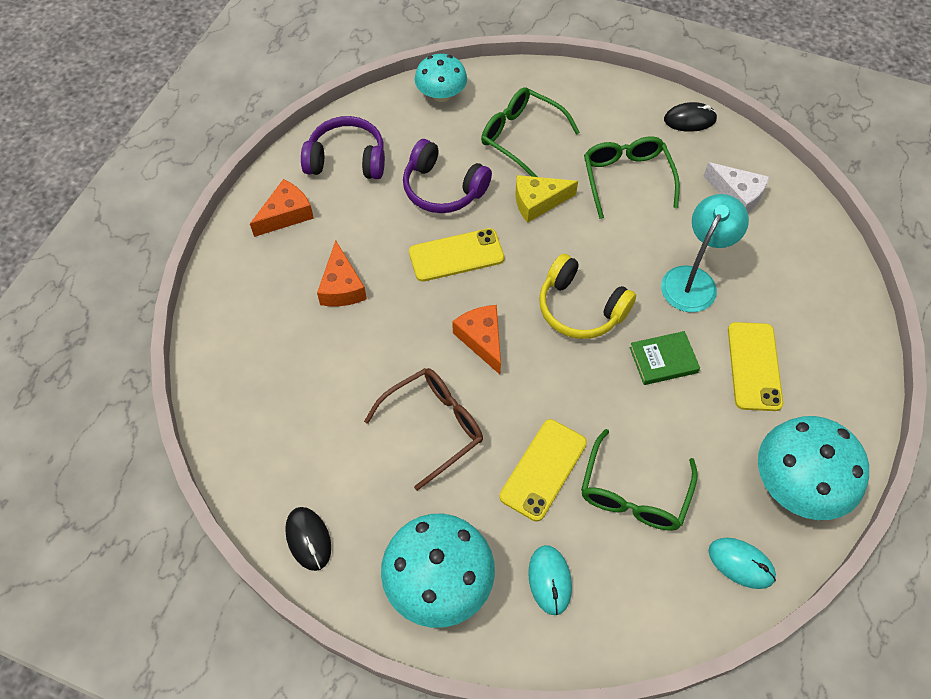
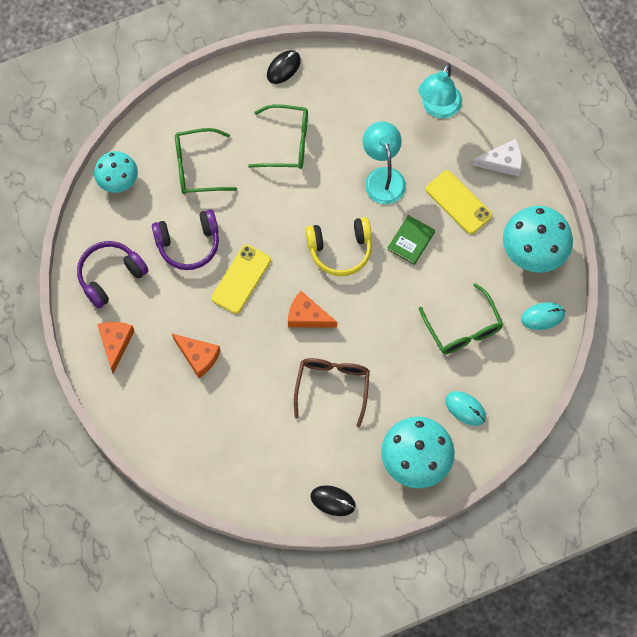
camera: 45 degrees left, 10 degrees up
yellow phone [499,419,587,522] -> none
yellow cheese [515,175,578,223] -> none
green glasses [584,136,680,219] -> green glasses turned 150 degrees clockwise [248,104,308,169]
white cheese [704,162,769,213] -> white cheese moved to [473,139,522,177]
none -> turquoise lamp [418,63,462,119]

